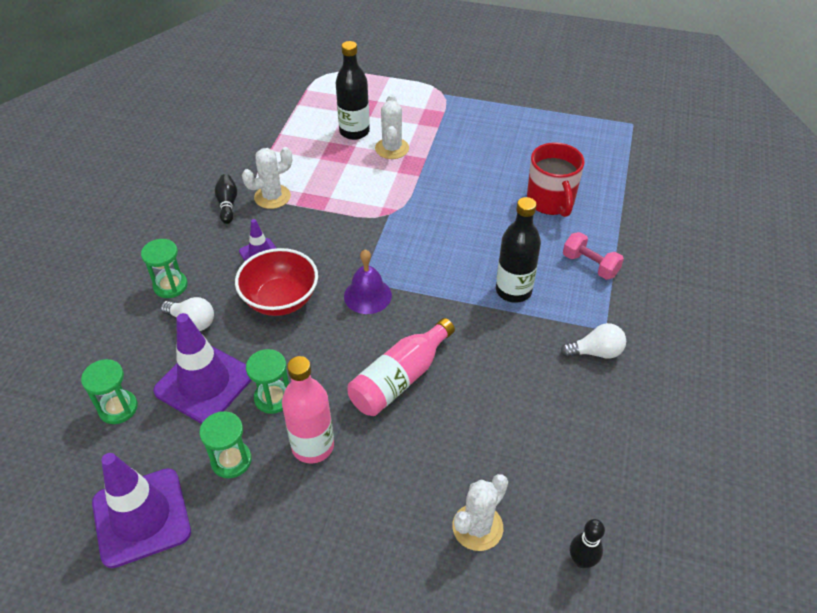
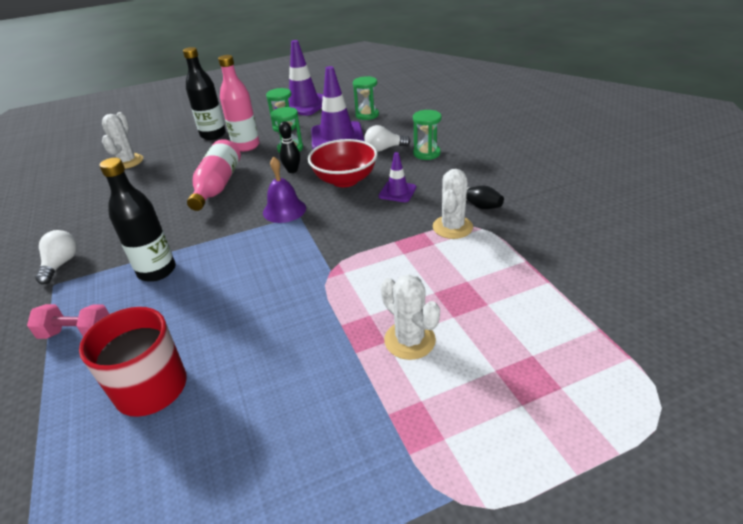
camera: 145 degrees right, 10 degrees down
black bottle [336,41,370,140] -> black bottle moved to [183,47,226,140]
white light bulb [561,323,626,359] -> white light bulb turned 135 degrees clockwise [35,230,77,285]
black bowling pin [570,519,605,568] -> black bowling pin moved to [279,121,300,173]

